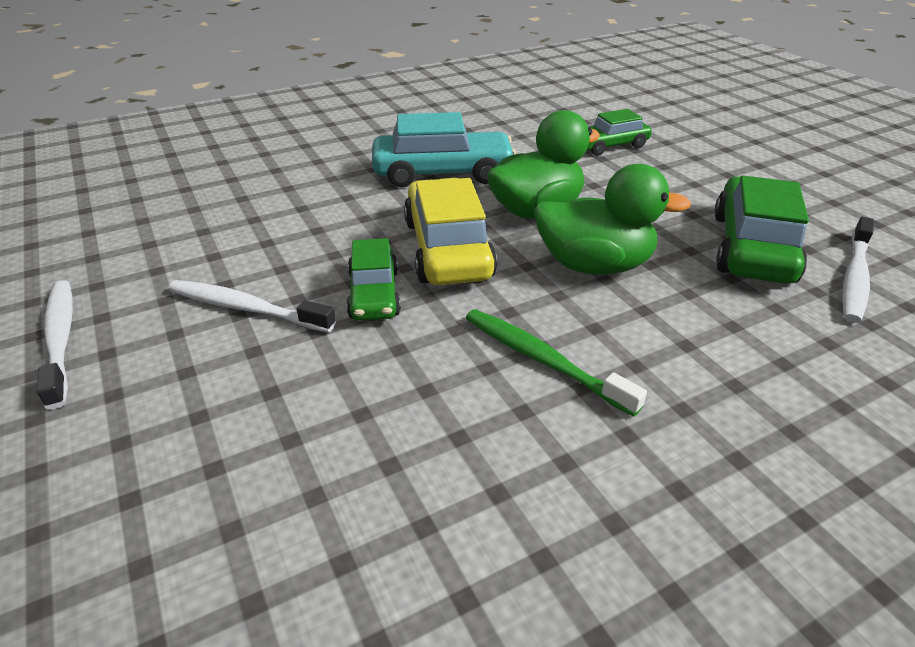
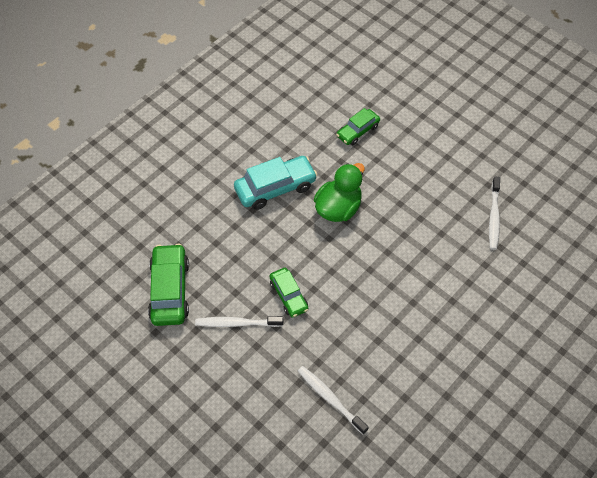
camera: 20 degrees left, 20 degrees up
white toothbrush [37,280,73,409] -> white toothbrush moved to [298,366,369,434]
yellow car [404,178,497,285] -> none
green toothbrush [466,309,647,416] -> none
green duck [534,164,691,275] -> none
green car [714,176,809,284] -> green car moved to [148,243,189,326]

